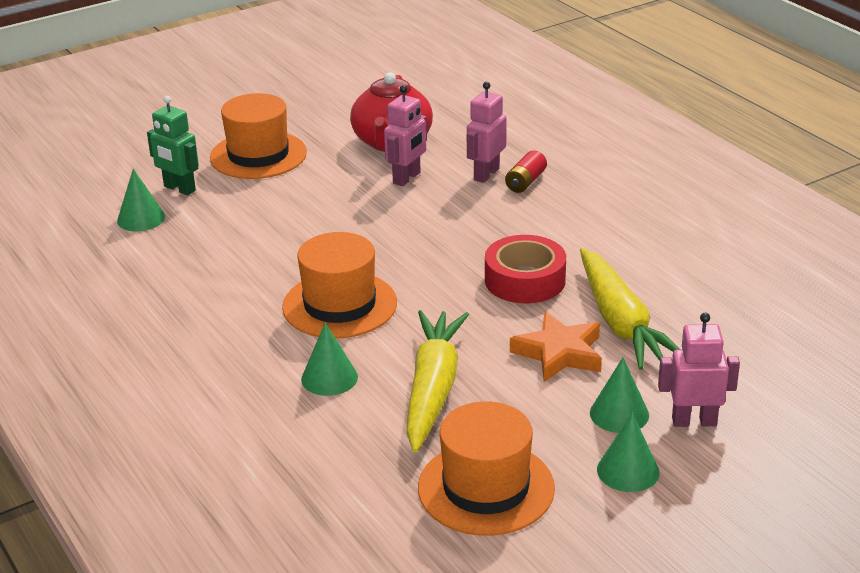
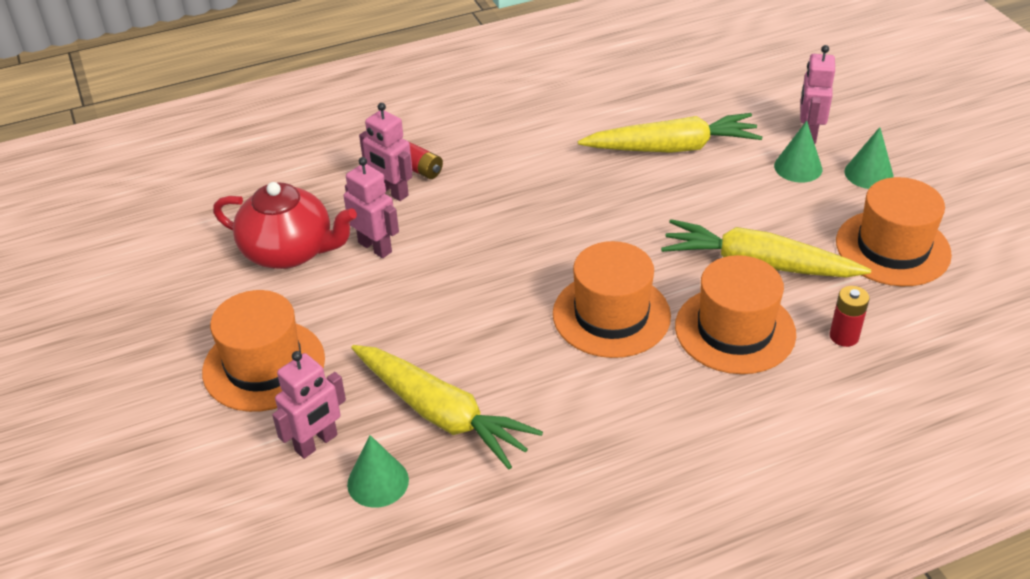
camera: 80 degrees left, 10 degrees up
green robot [147,96,199,195] -> pink robot [272,351,346,459]
green cone [301,323,358,396] -> orange hat [675,255,796,374]
red tape [485,235,566,304] -> none
orange star [510,312,602,382] -> none
none -> yellow carrot [351,345,543,469]
none -> red battery [830,286,869,347]

